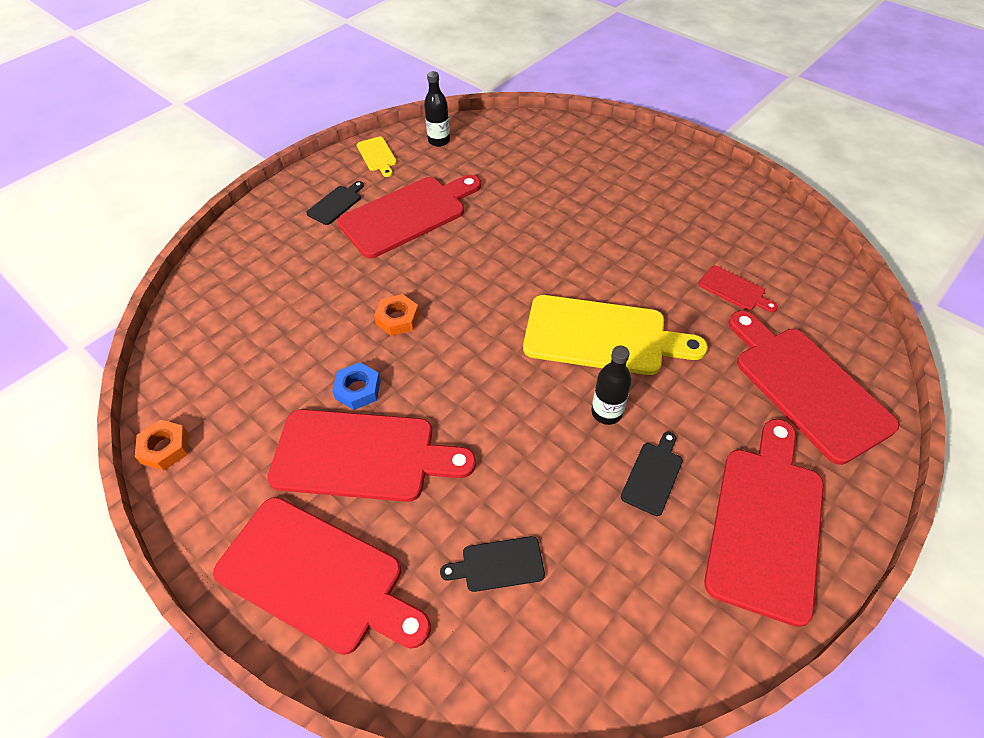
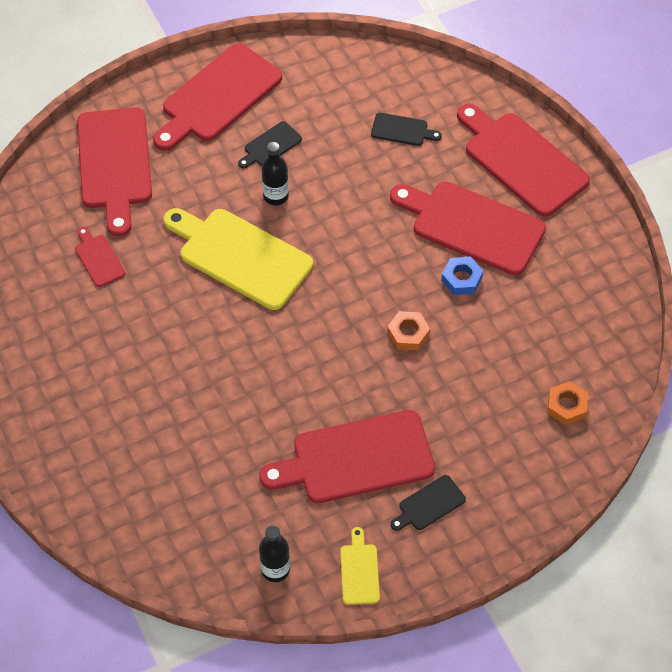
camera: 160 degrees left, 5 degrees up
orange nut [135,420,189,470] -> orange nut moved to [547,381,588,425]

